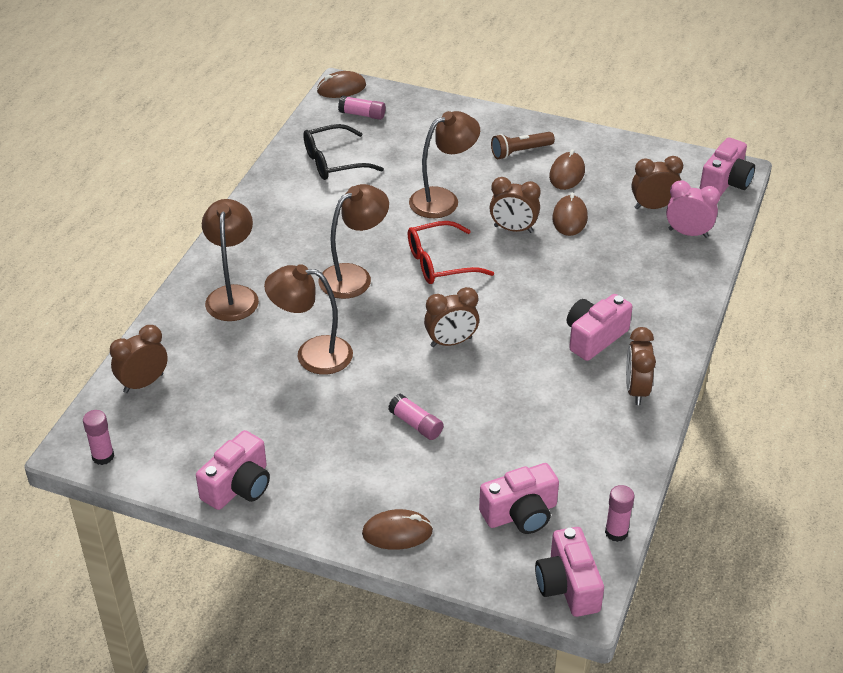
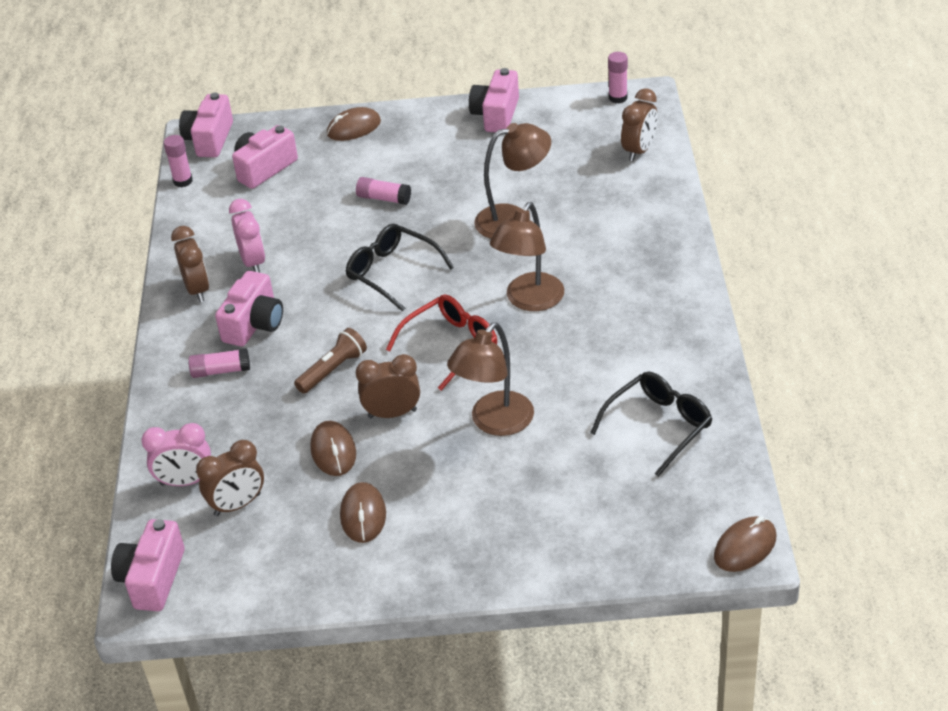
camera: 160 degrees right, 0 degrees up
brown lamp [202,199,259,321] -> none
pink glue stick [338,95,386,120] -> pink glue stick moved to [188,348,250,378]
brown clock [424,287,479,347] -> black glasses [345,224,454,312]
brown flashlight [491,132,555,159] -> brown flashlight moved to [294,328,367,394]
pink camera [535,527,604,617] -> pink camera turned 135 degrees counterclockwise [179,92,233,157]
none -> pink clock [229,199,265,273]

